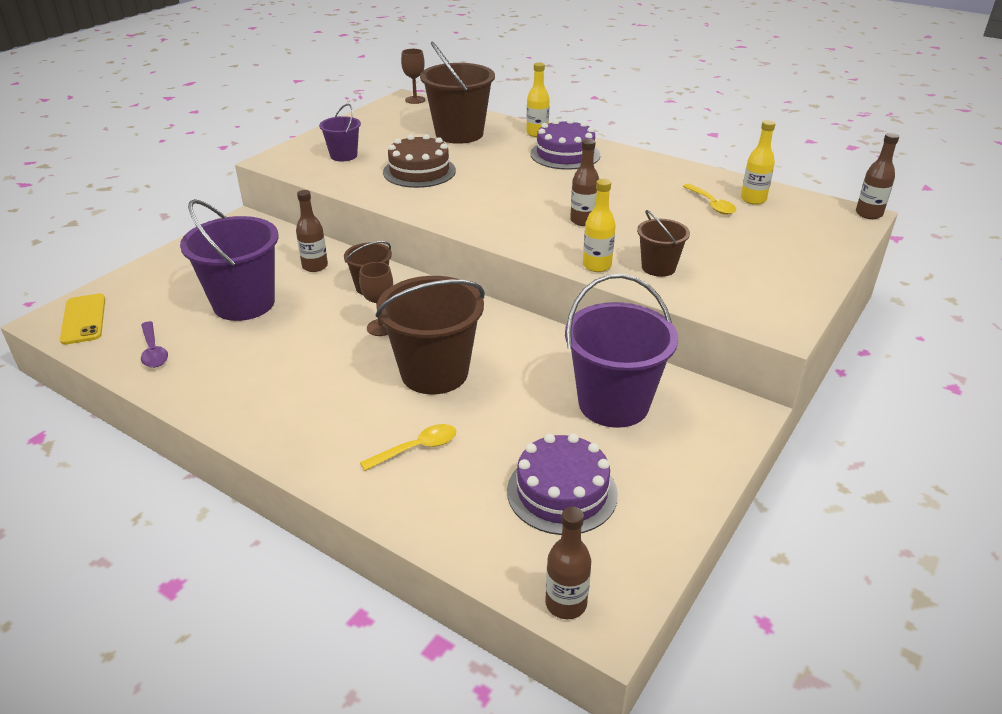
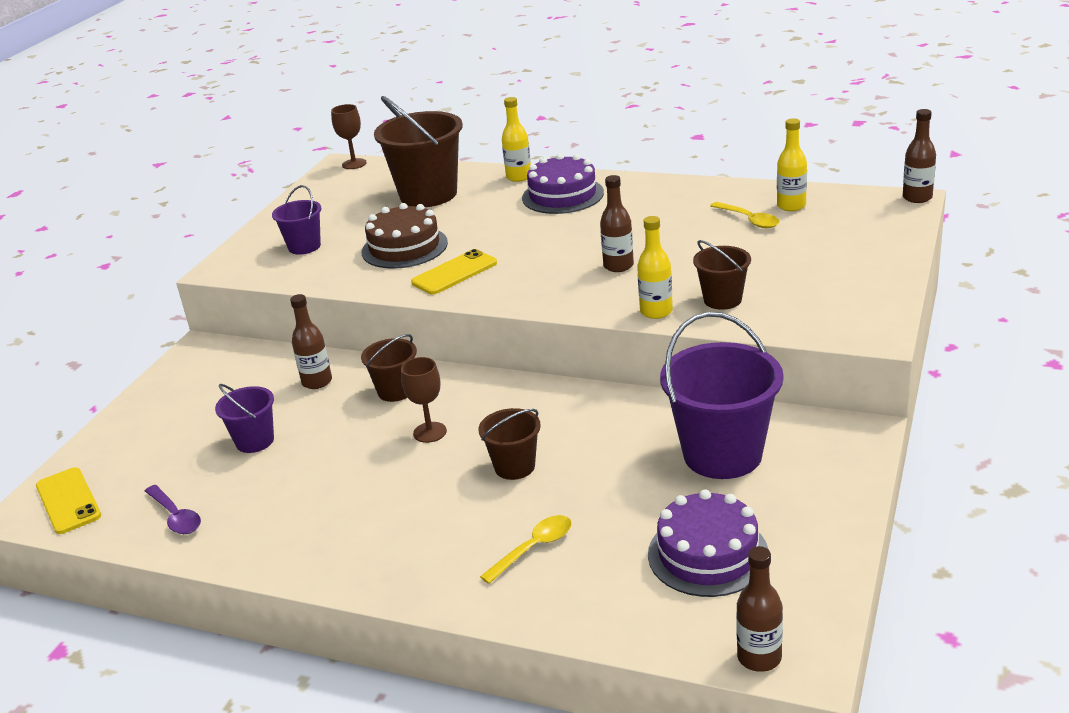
camera: 10 degrees left, 5 degrees down
purple bucket [180,199,279,321] -> purple bucket [215,384,274,453], size x0.53
brown bucket [376,276,485,394] -> brown bucket [479,408,541,480], size x0.53
none -> yellow phone [411,249,497,295]

